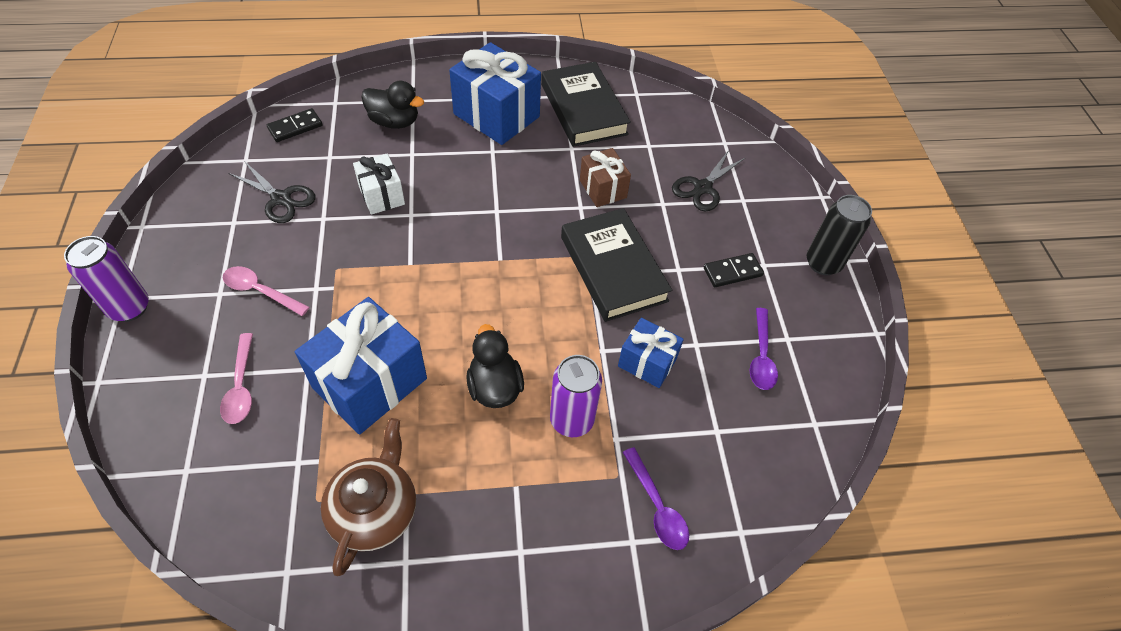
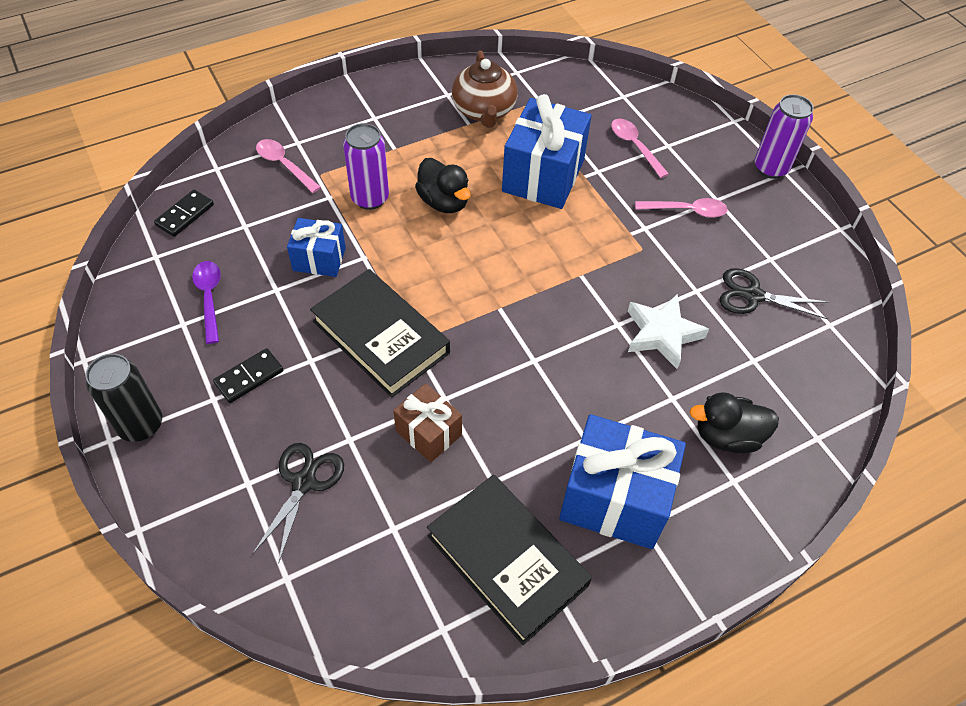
camera: 160 degrees right, 0 degrees up
black domino [267,108,323,142] -> black domino moved to [154,190,214,237]
white gift [353,154,405,215] -> white star [628,294,709,369]
purple spoon [623,447,689,550] -> pink spoon [256,139,321,193]

